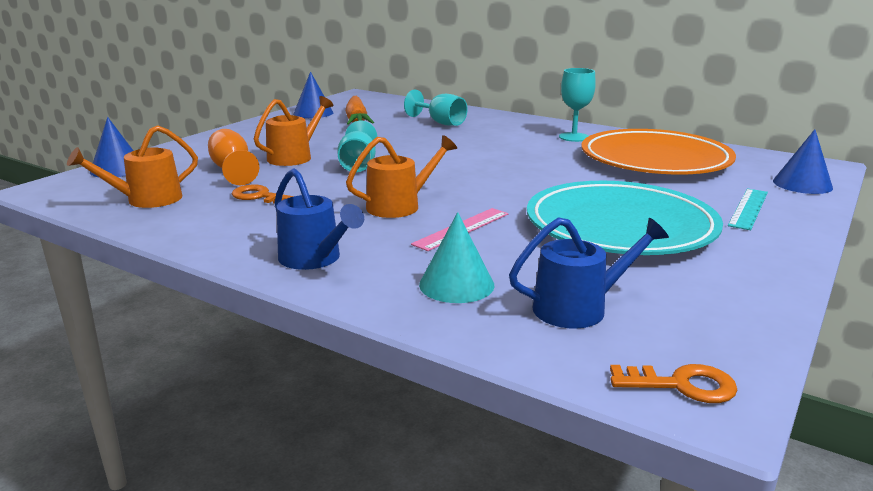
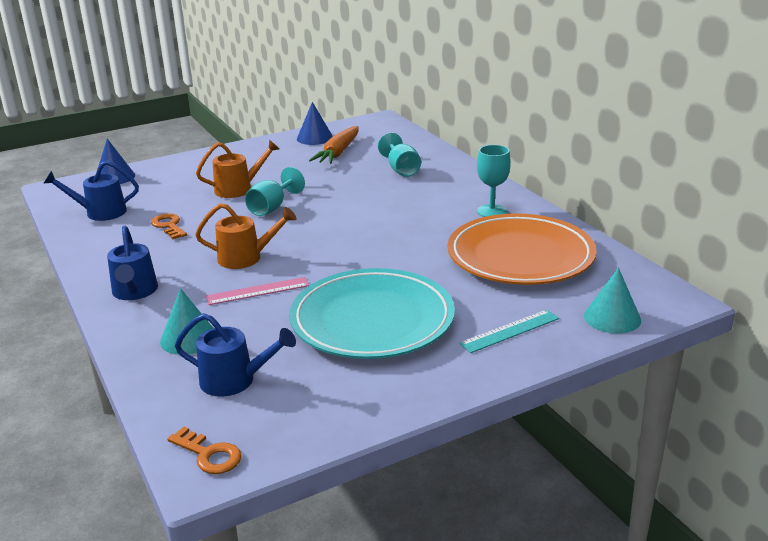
camera: 30 degrees right, 5 degrees up
orange watering can [67,125,198,208] -> blue watering can [43,160,139,221]
orange goblet [208,129,259,185] -> none
blue cone [773,129,833,194] -> turquoise cone [584,267,641,334]

